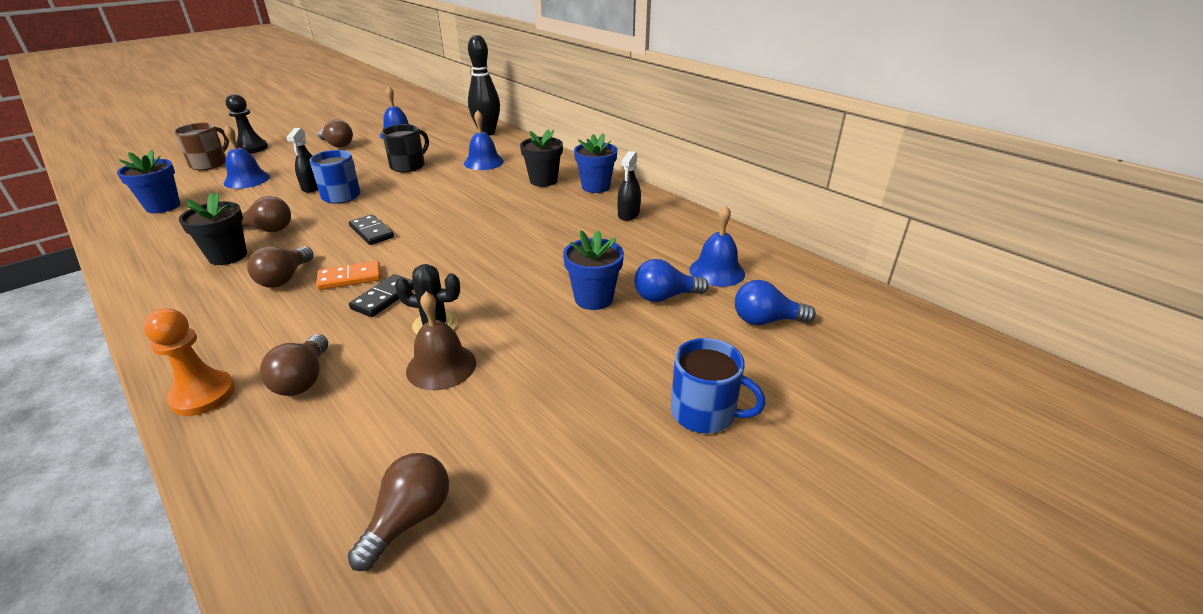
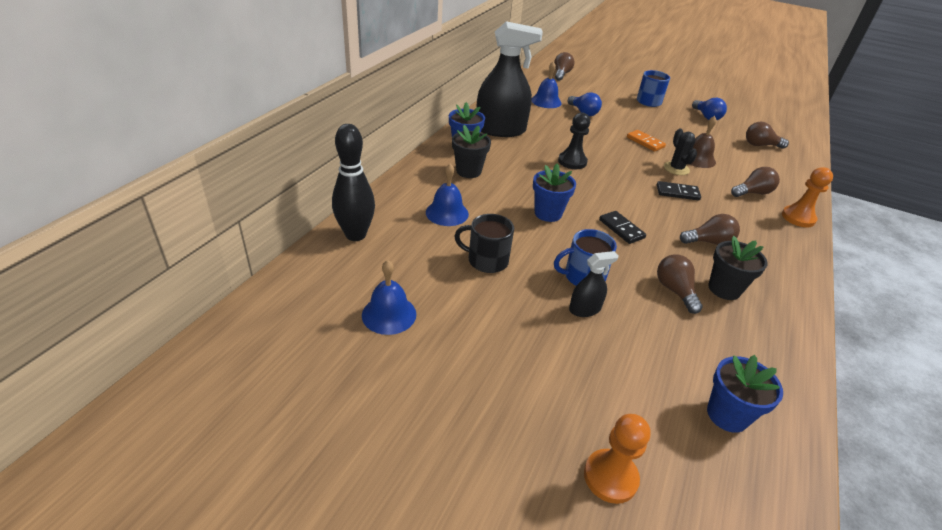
camera: 115 degrees left, 5 degrees up
brown mug [174,123,229,170] -> orange pawn [584,414,651,504]
blue bell [224,125,270,189] -> none
black pawn [225,94,268,154] -> black pawn moved to [558,113,590,169]
orange domino [316,261,381,290] -> orange domino moved to [627,130,666,152]
brown light bulb [318,119,353,148] -> brown light bulb moved to [554,52,574,81]
black domino [349,214,394,245] -> black domino turned 60 degrees counterclockwise [599,211,646,244]
blue flower pot [563,230,624,310] -> blue flower pot moved to [533,164,576,222]
black spray bottle [617,151,641,221] -> black spray bottle [476,21,543,137], size x2.19
blue light bulb [735,280,816,325] -> blue light bulb moved to [692,98,727,120]

